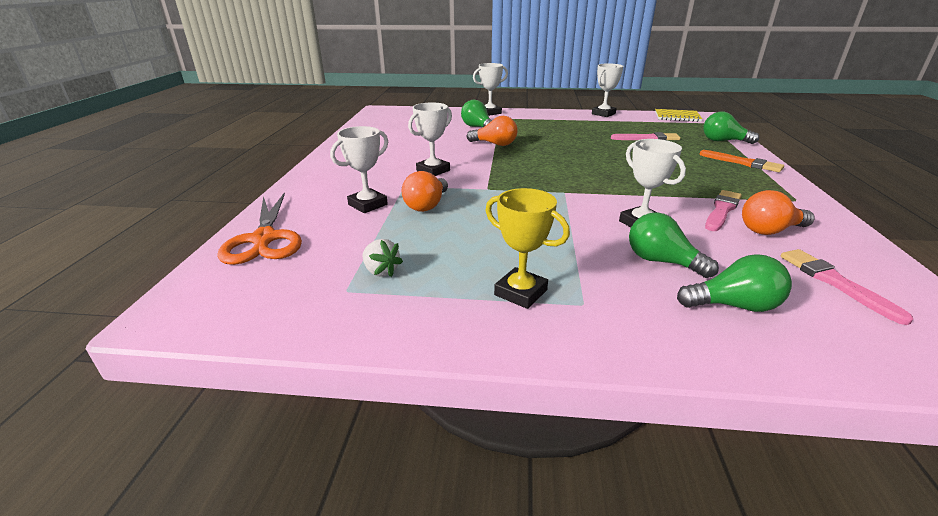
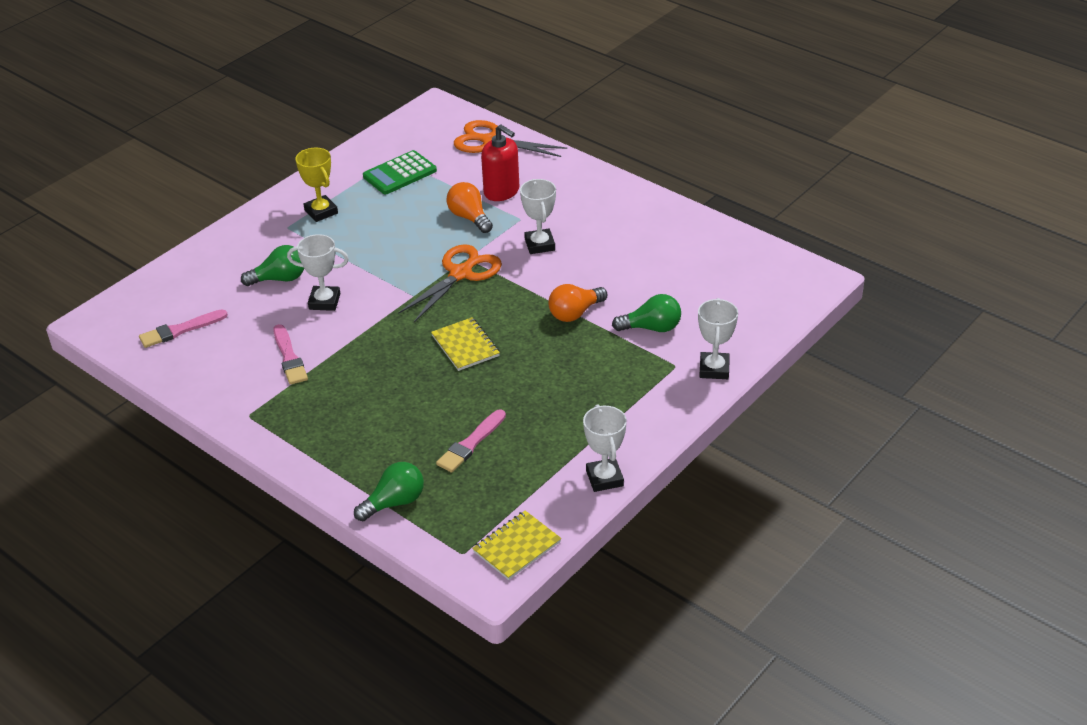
camera: 125 degrees right, 10 degrees up
white trophy [330,126,388,213] -> red soap dispenser [481,124,519,201]
white strawberry [363,239,403,277] -> green calculator [363,150,437,194]
yellow trophy [485,188,570,309] -> yellow trophy turned 75 degrees clockwise [295,148,338,222]
green light bulb [677,254,792,312] -> none
orange brush [699,150,784,172] -> none
orange light bulb [742,190,815,235] -> none
pink brush [781,249,913,325] -> pink brush turned 135 degrees clockwise [139,309,228,348]
none -> orange scissors [398,244,502,322]
none -> yellow notebook [431,317,500,371]

